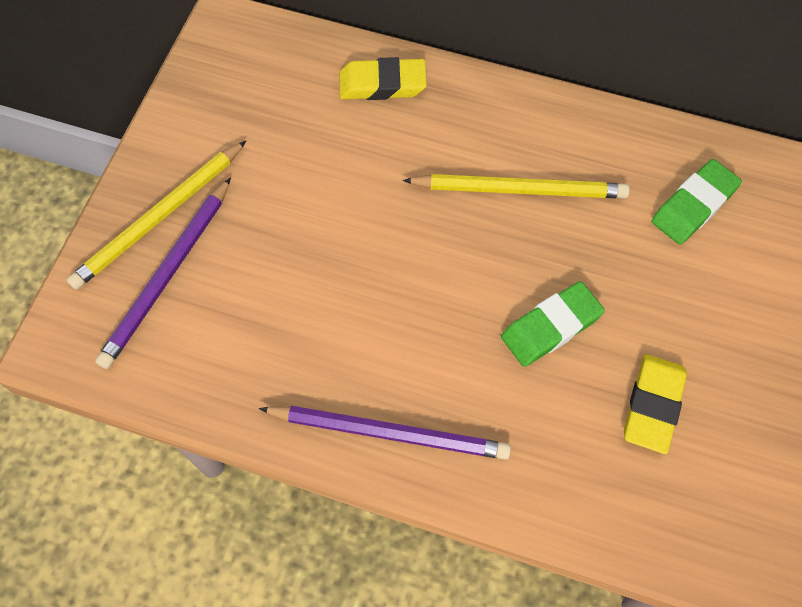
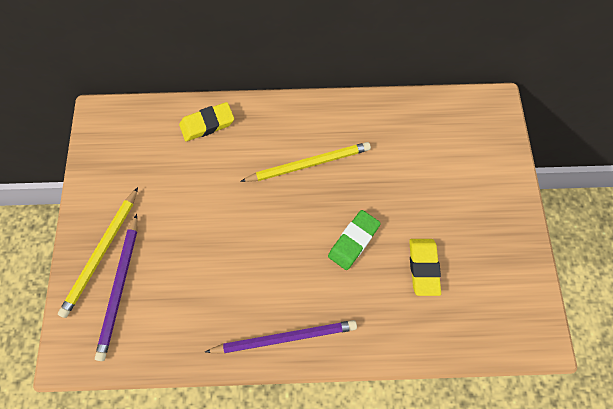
camera: 20 degrees left, 5 degrees up
green eraser [651,159,742,244] -> none

